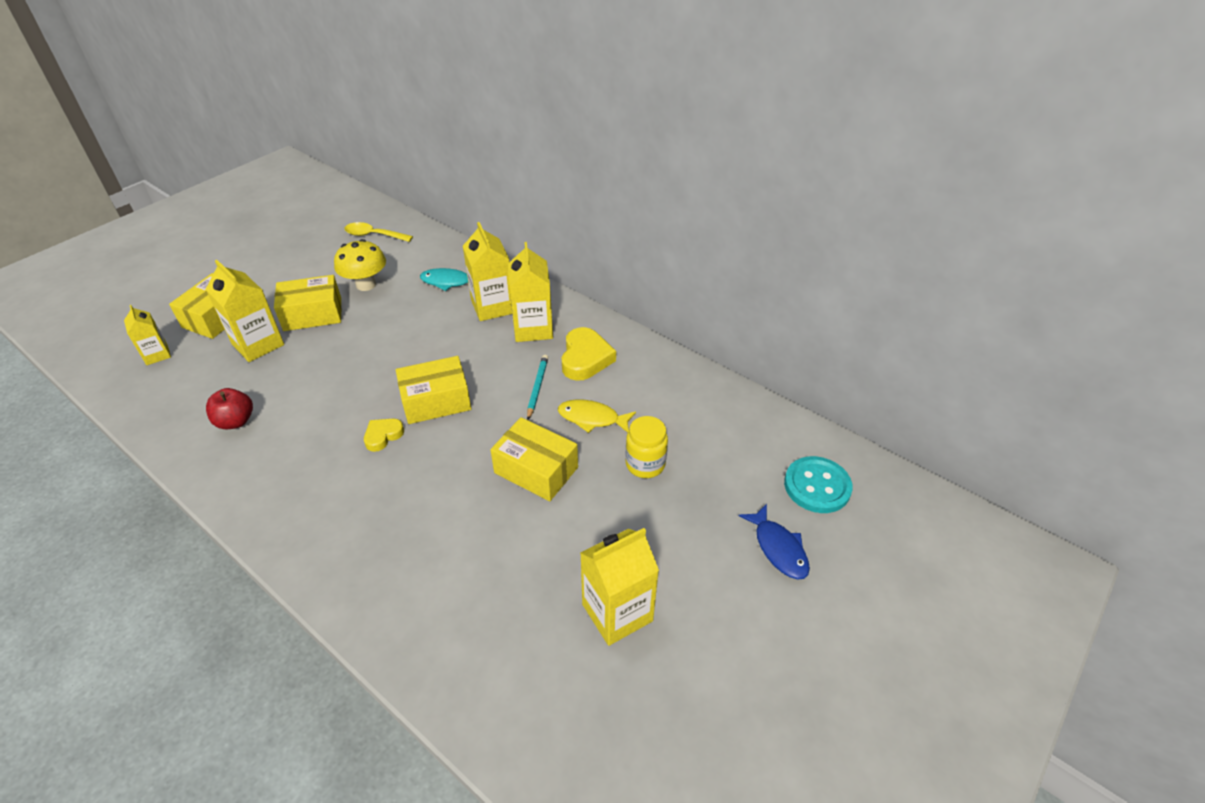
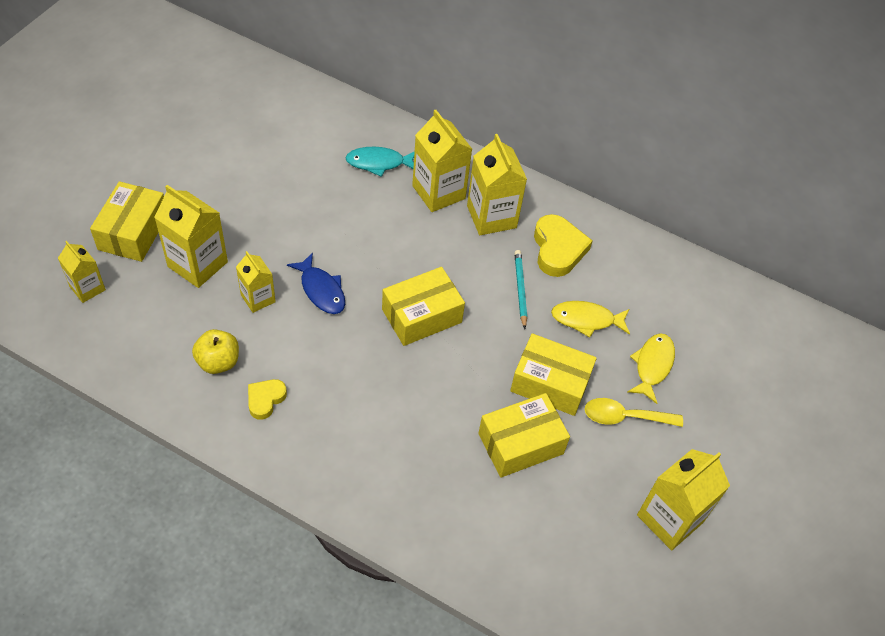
camera: 15 degrees left, 10 degrees up
red apple [206,388,253,429] -> yellow apple [192,329,239,374]
yellow box [274,275,342,331] -> yellow box moved to [478,393,570,478]
yellow mushroom [334,239,386,291] -> none
yellow spoon [344,222,413,242] -> yellow spoon moved to [585,398,683,427]
yellow heart [364,419,404,452] -> yellow heart moved to [248,379,287,420]
yellow jar [626,416,668,478] -> yellow fish [627,333,675,404]
blue fish [739,504,810,580] -> blue fish moved to [287,252,345,314]
turquoise button [784,456,853,513] -> none
none -> yellow carton [236,251,276,313]

